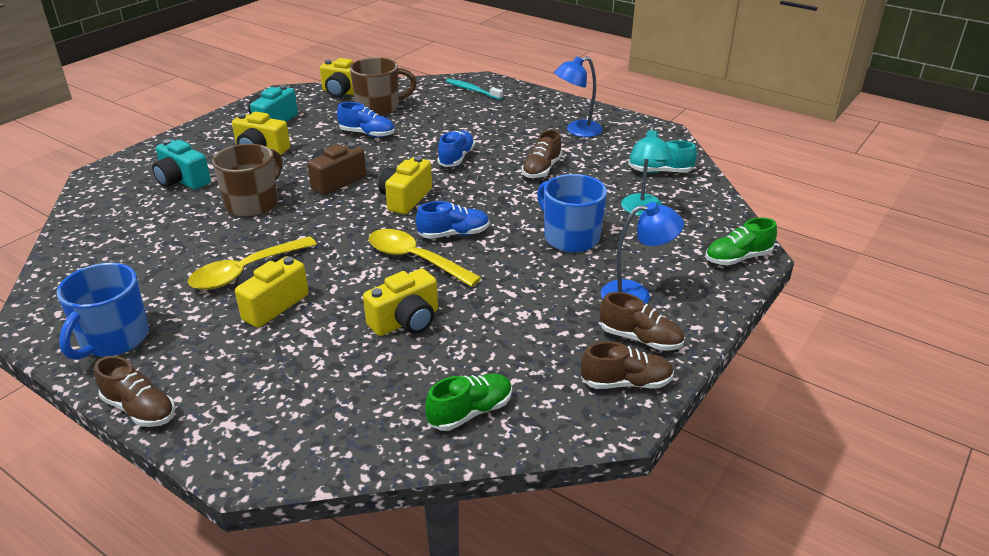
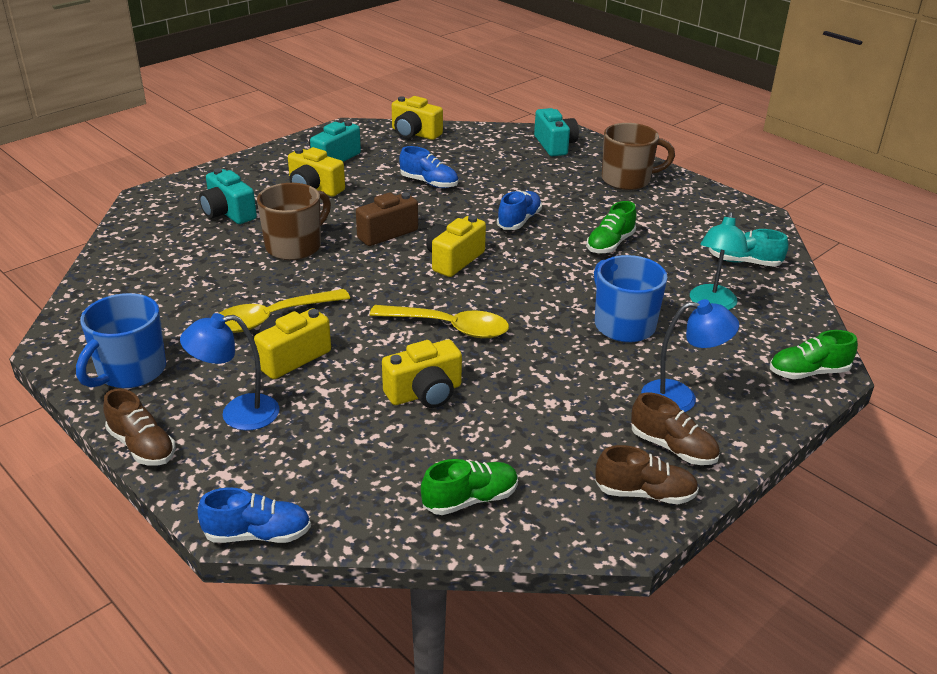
camera: 10 degrees right, 0 degrees up
brown mug [350,57,417,116] -> brown mug moved to [602,123,675,190]
yellow spoon [369,229,482,287] -> yellow spoon turned 150 degrees clockwise [370,305,509,338]
blue shoe [416,201,490,239] -> blue shoe moved to [197,487,311,543]
turquoise toothbrush [446,79,503,100] -> turquoise camera [534,108,579,156]
brown shoe [522,130,562,178] -> green shoe [586,201,636,253]
blue lamp [554,56,603,137] -> blue lamp moved to [180,313,279,431]

